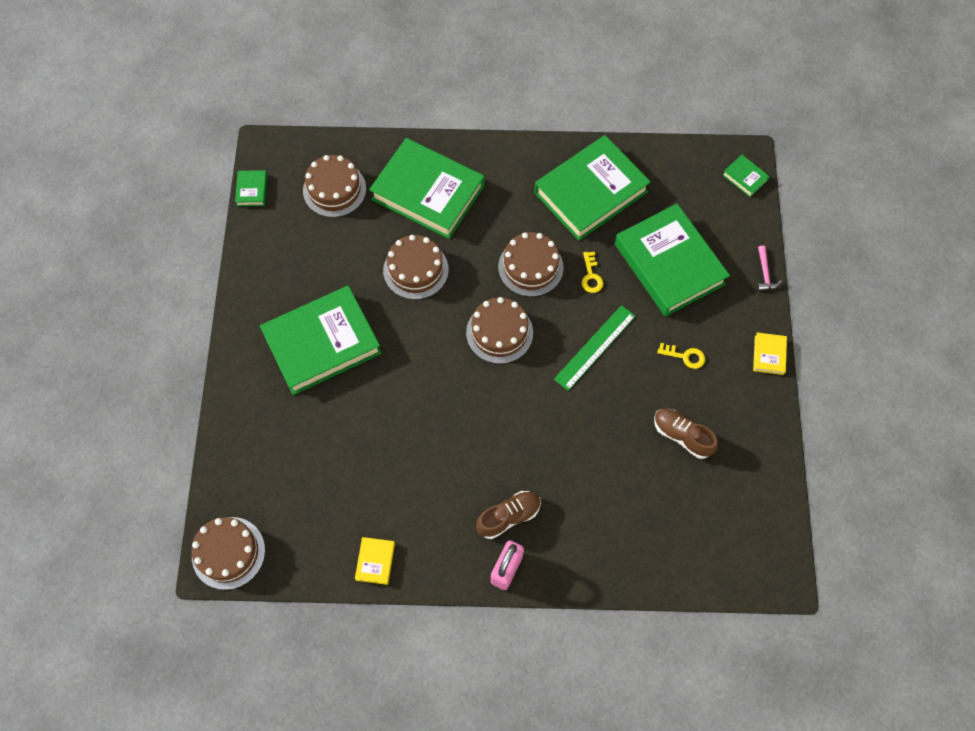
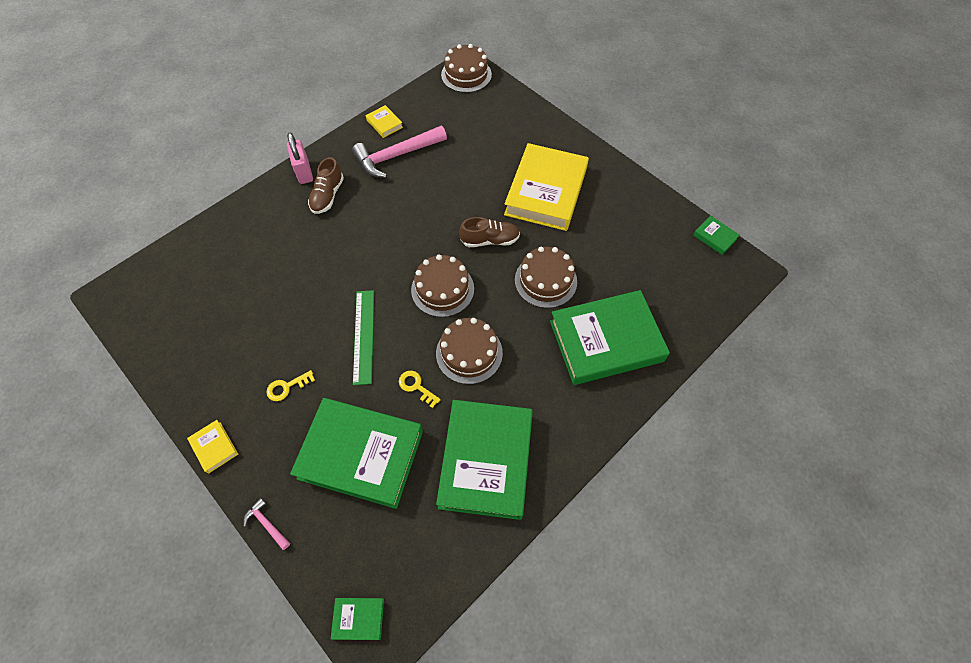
camera: 135 degrees right, 5 degrees down
green book [260,286,382,395] -> yellow book [504,143,589,231]
brown cake [303,155,366,217] -> none
brown shoe [654,409,718,459] -> brown shoe moved to [459,217,520,247]
none -> pink hammer [352,126,447,178]

